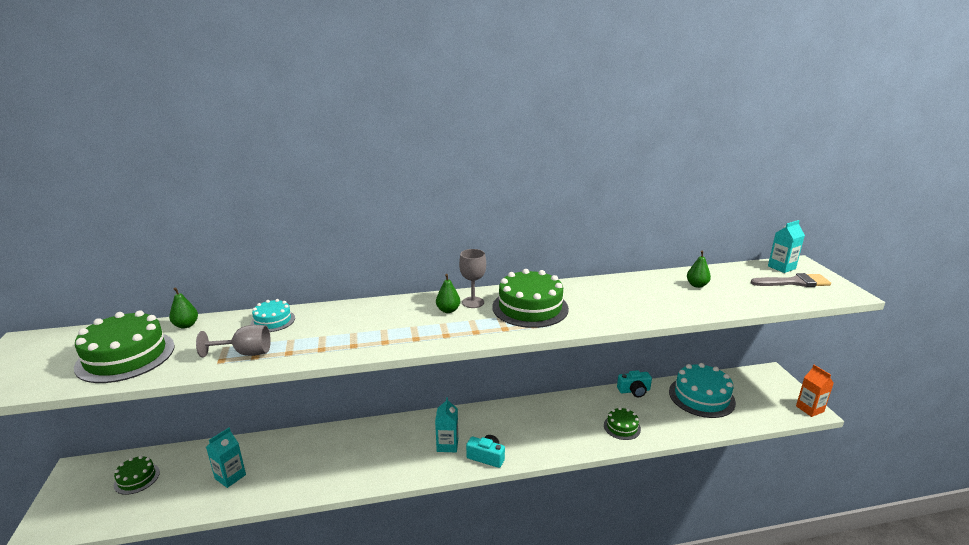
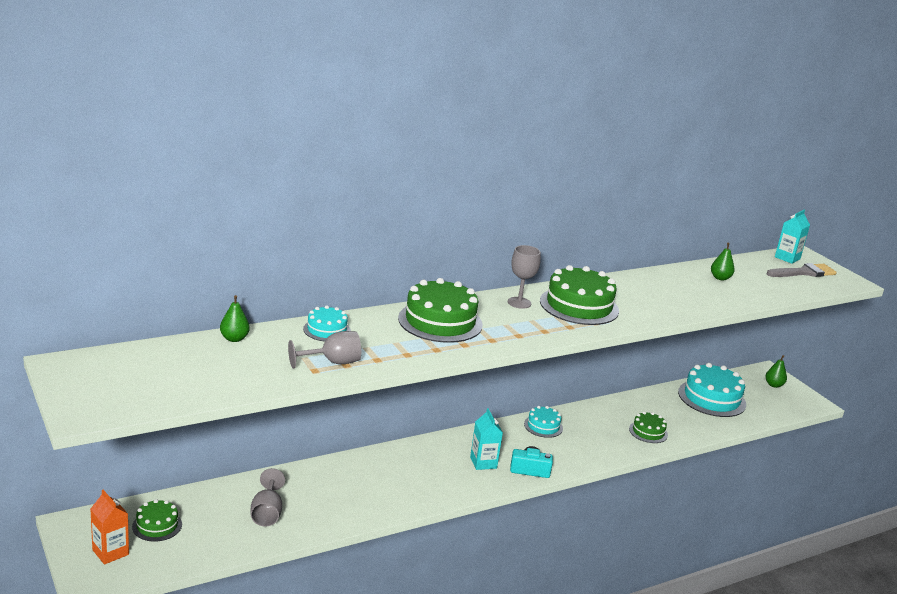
camera: 20 degrees left, 0 degrees up
green cake [74,310,175,383] -> green cake moved to [398,278,483,343]
turquoise carton [206,428,246,488] -> grey goblet [251,468,285,527]
green pear [436,274,460,313] -> green pear moved to [766,355,787,388]
turquoise camera [617,370,652,397] -> none
orange carton [796,365,834,417] -> orange carton moved to [90,490,129,564]
none -> turquoise cake [524,406,563,438]

